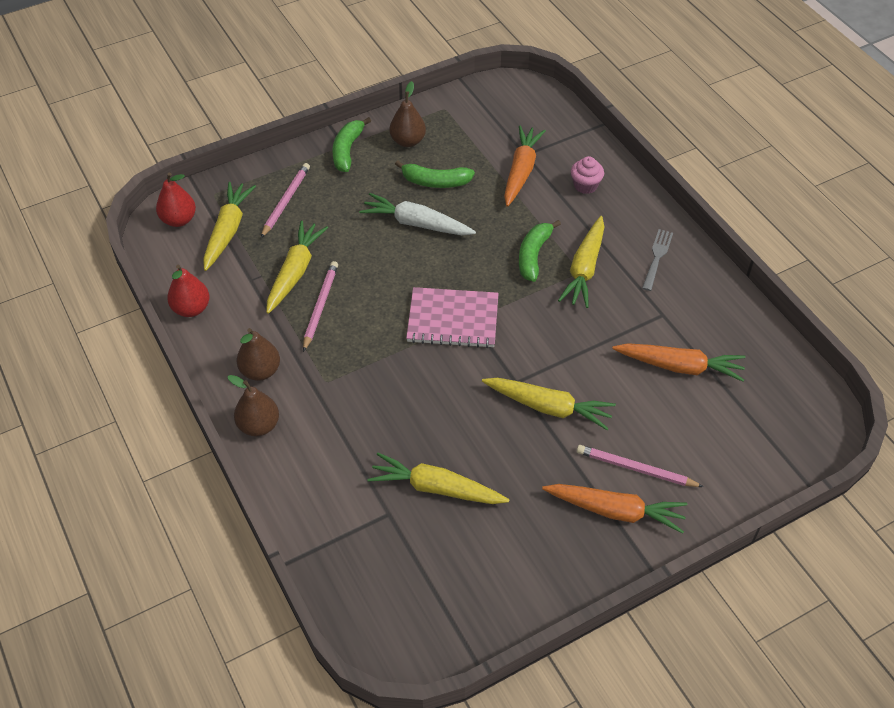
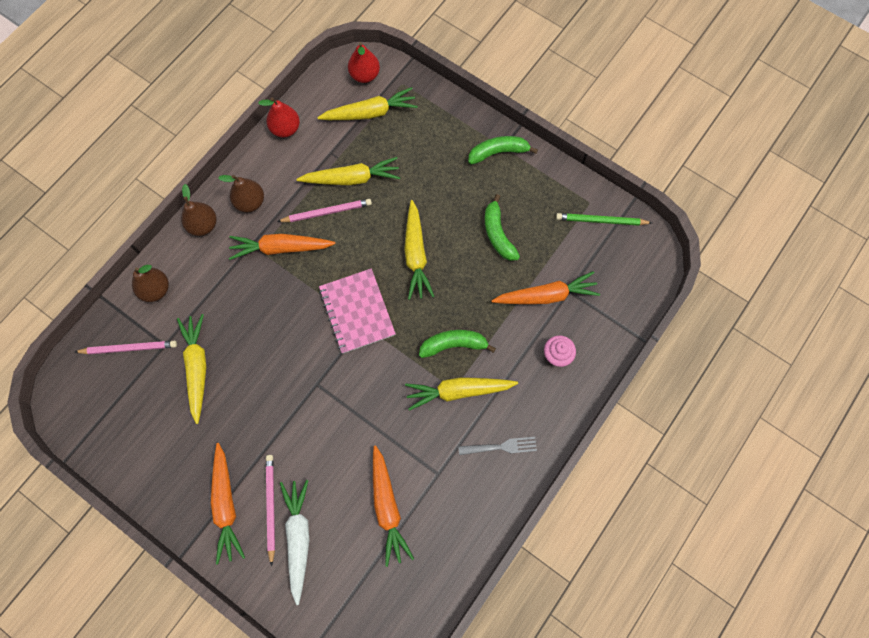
camera: 65 degrees right, 20 degrees up
pink pencil [261,163,310,238] -> pink pencil moved to [75,341,177,354]
white carrot [359,193,476,235] -> white carrot moved to [280,480,309,605]
brown pear [389,81,426,147] -> brown pear moved to [132,265,169,302]
yellow carrot [482,378,616,430] -> yellow carrot moved to [404,200,435,300]
none -> orange carrot [229,234,336,260]
none -> green pencil [556,213,652,226]

